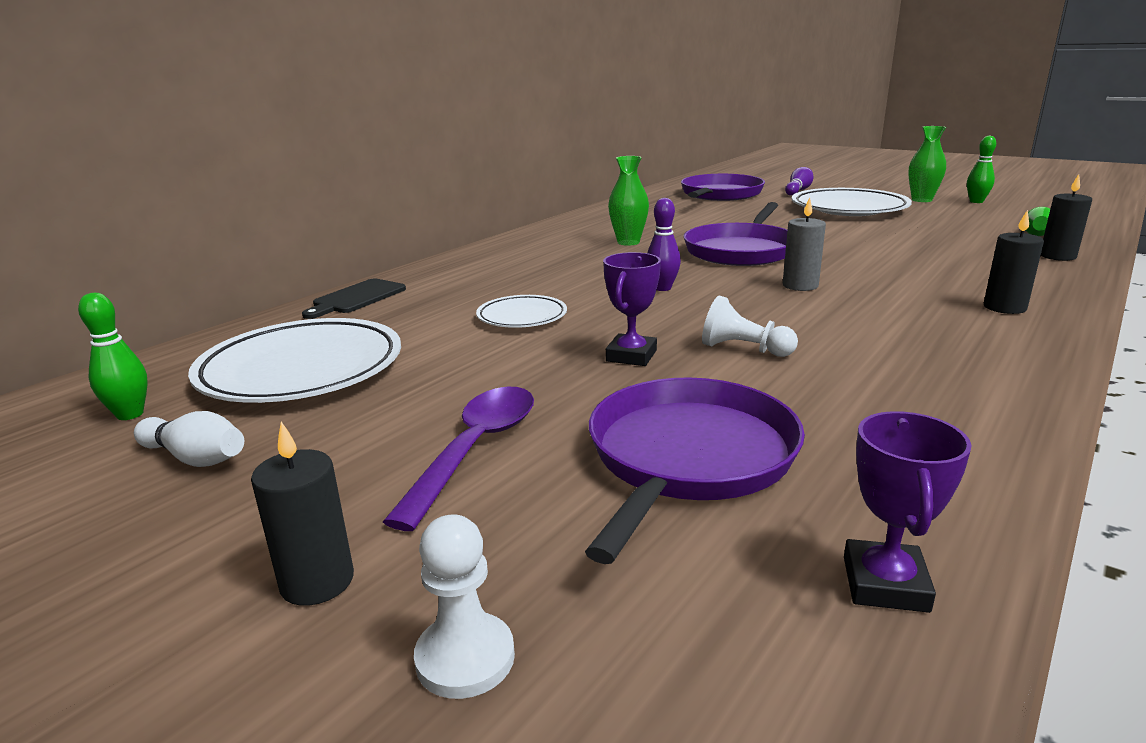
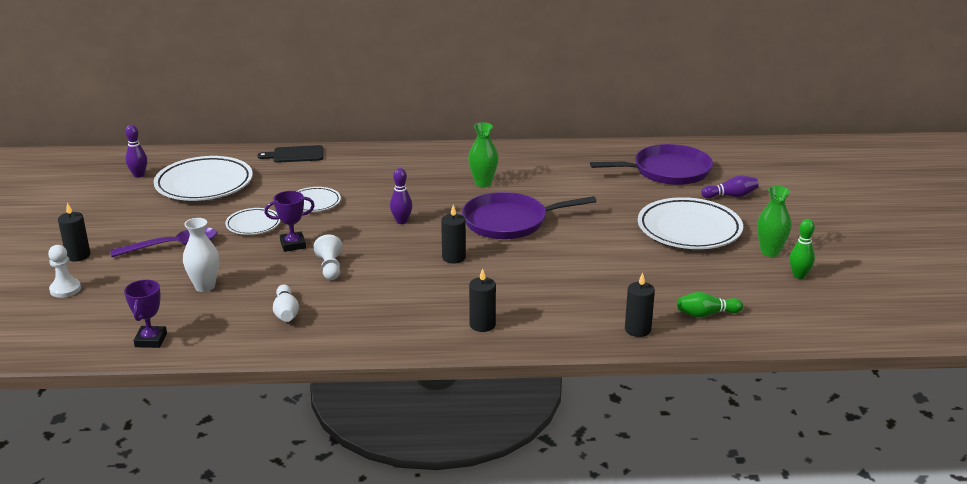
camera: 50 degrees right, 5 degrees up
green bowling pin [78,293,148,420] -> purple bowling pin [125,125,147,178]
white bowling pin [134,411,244,467] -> white bowling pin moved to [273,284,299,322]
purple pan [585,378,805,564] -> white vase [183,218,219,292]
grey candle [783,197,826,291] -> black candle [441,205,466,263]
purple trophy [844,411,972,613] -> purple trophy turned 60 degrees counterclockwise [124,280,167,348]
none -> white plate [225,208,281,235]

